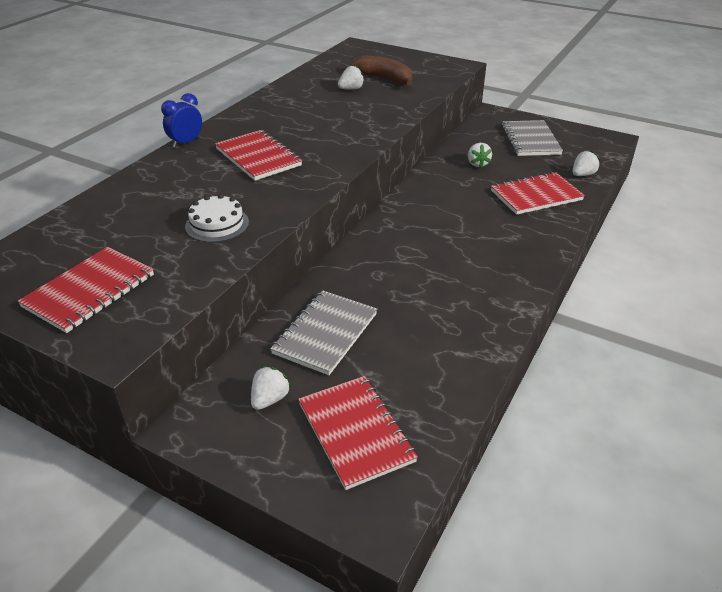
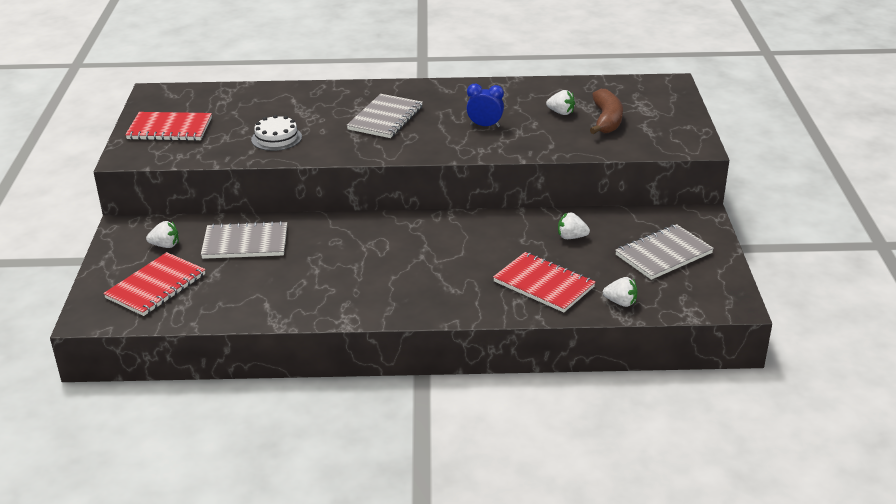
camera: 60 degrees right, 5 degrees down
blue clock [161,93,202,148] -> blue clock moved to [466,84,504,128]
red notebook [215,130,302,181] -> grey notebook [347,94,423,138]
white strawberry [468,143,492,168] -> white strawberry turned 45 degrees clockwise [558,213,590,239]

